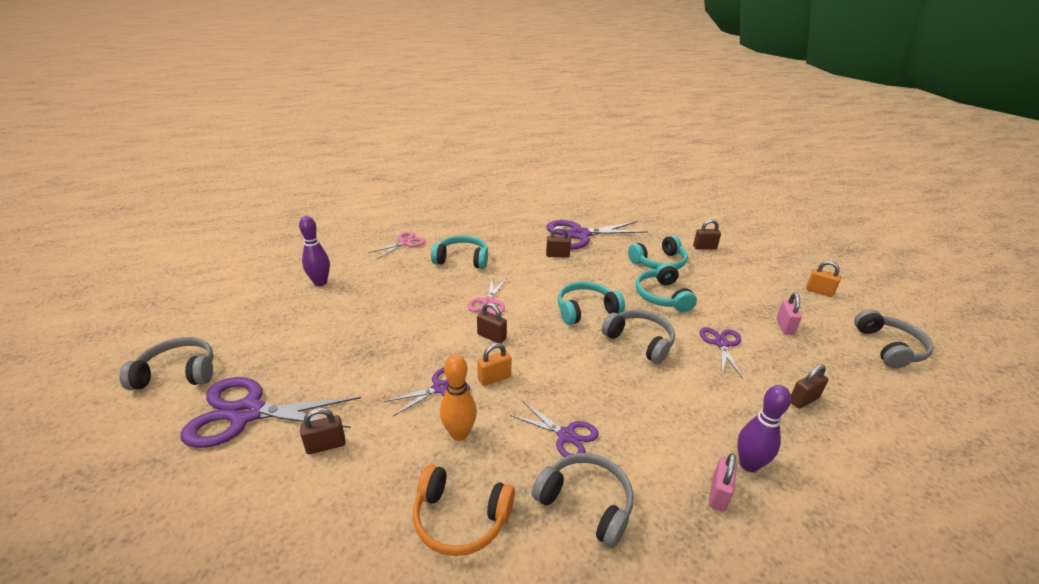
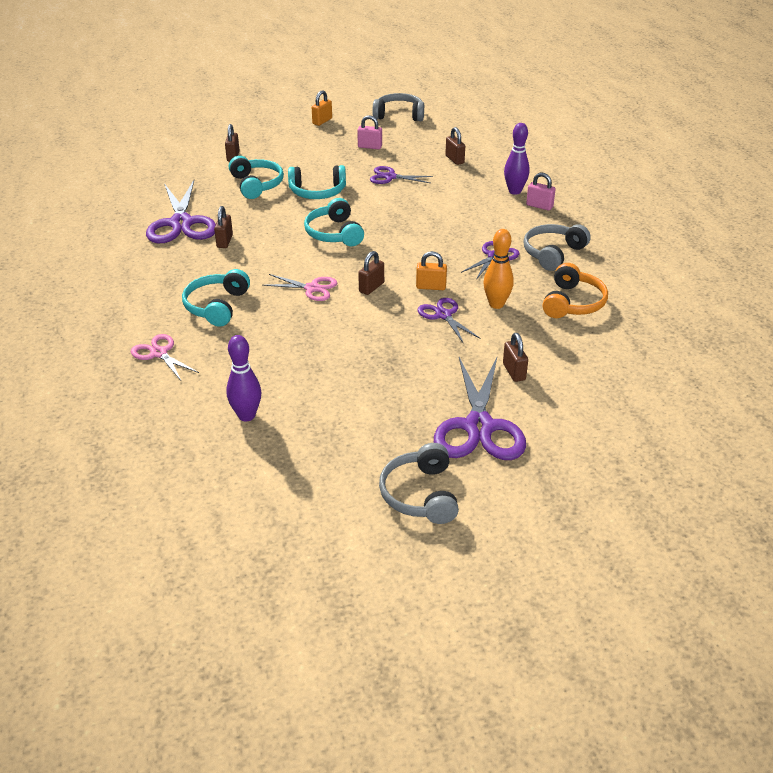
camera: 85 degrees left, 5 degrees up
orange padlock [477,343,511,386] -> orange padlock turned 60 degrees counterclockwise [416,251,447,290]
grey headphones [602,310,675,364] -> none

